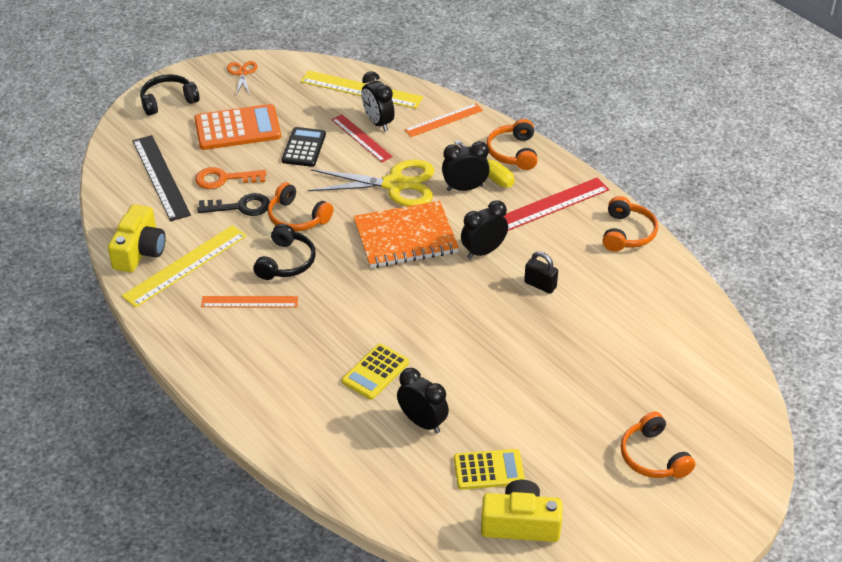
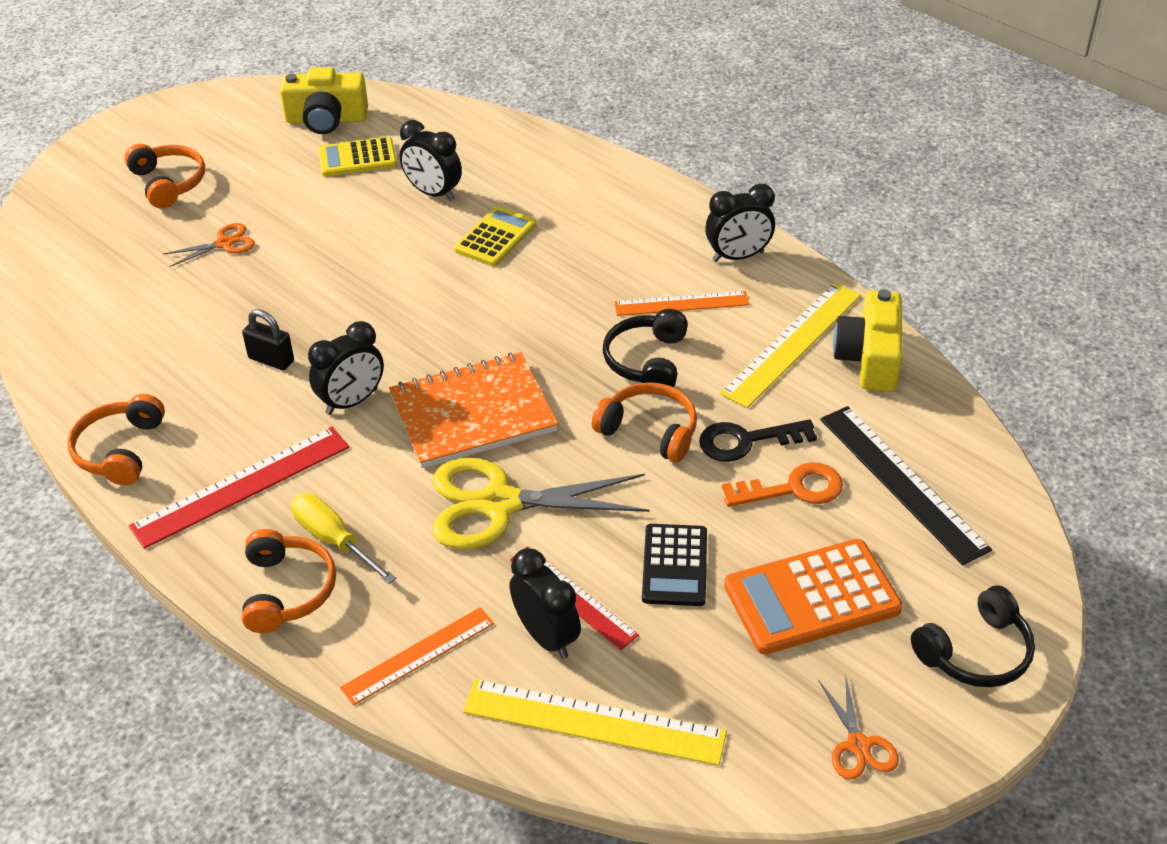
camera: 175 degrees right, 0 degrees up
black clock [442,141,490,191] -> black clock moved to [705,184,775,262]
none -> orange scissors [163,223,255,267]

